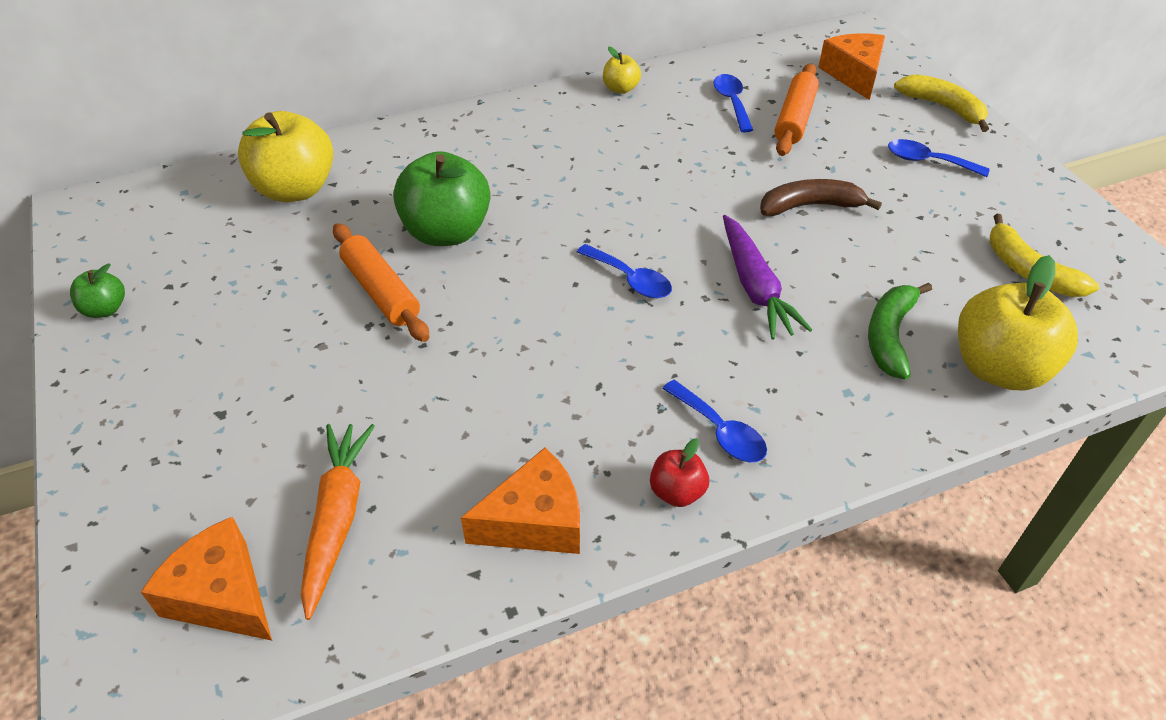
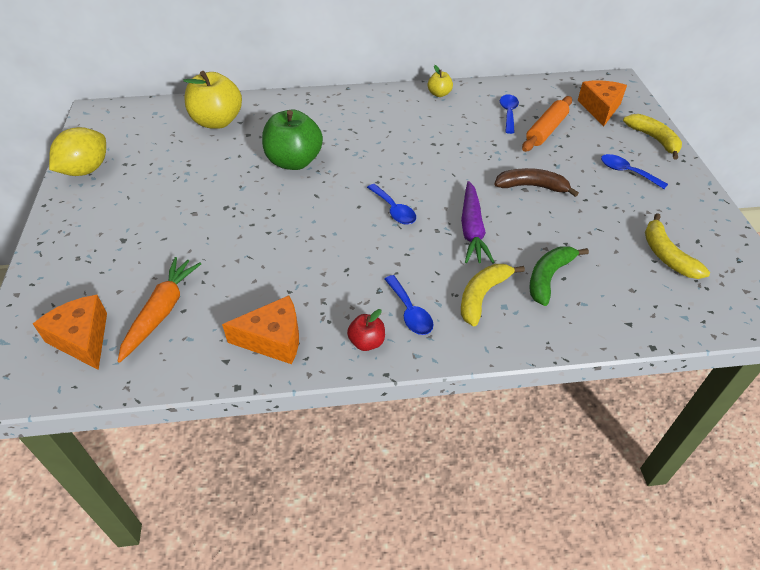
camera: 15 degrees right, 0 degrees up
green apple [70,263,125,318] -> yellow lemon [49,127,106,176]
orange rolling pin [333,223,429,342] -> none
yellow apple [958,255,1078,390] -> none
none -> yellow banana [461,264,525,326]

